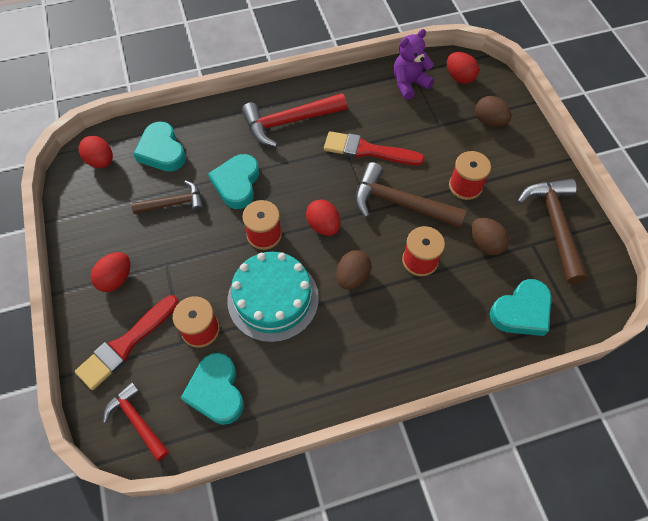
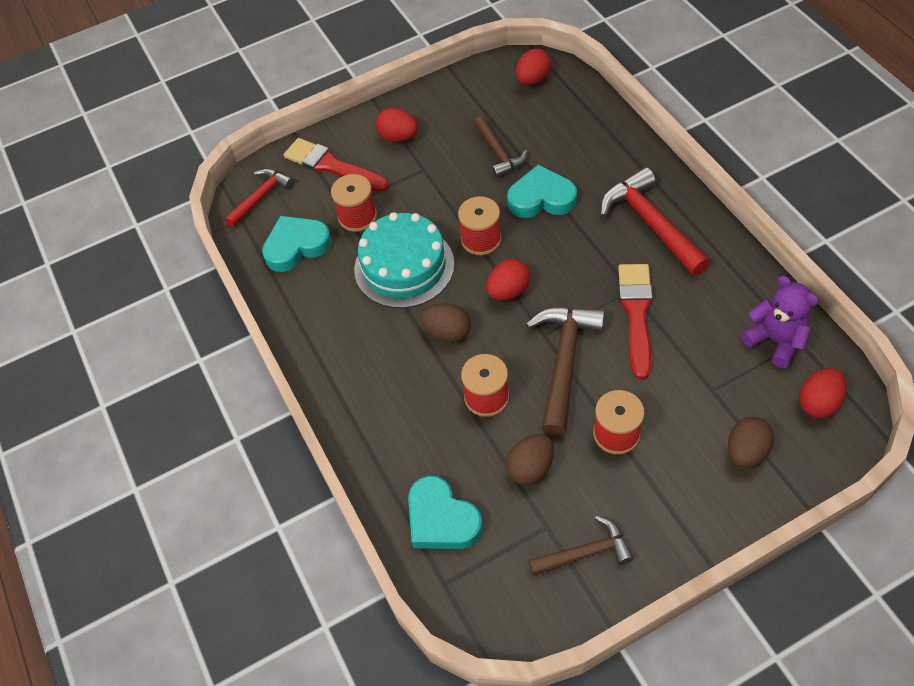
camera: 85 degrees right, 5 degrees down
turquoise heart [133,121,186,172] -> none
brown hammer [517,178,587,284] -> brown hammer [529,516,634,576], size x0.62

